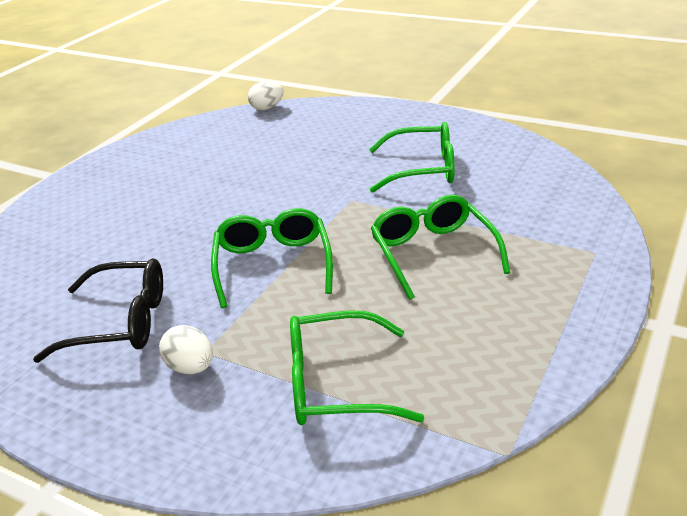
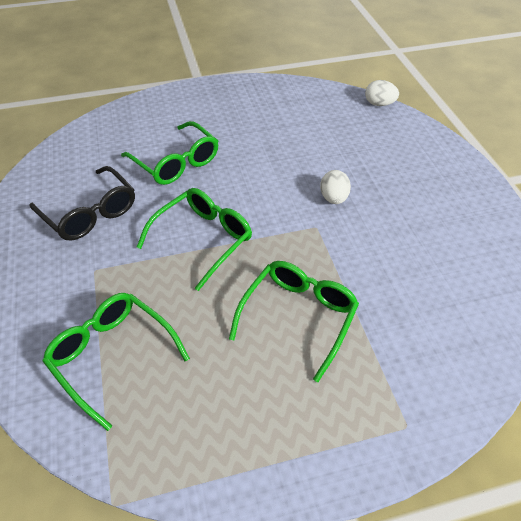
camera: 45 degrees right, 15 degrees up
white egg [159,325,213,374] -> white egg moved to [320,170,351,204]
green glasses [369,122,455,193] -> green glasses moved to [121,121,218,185]

